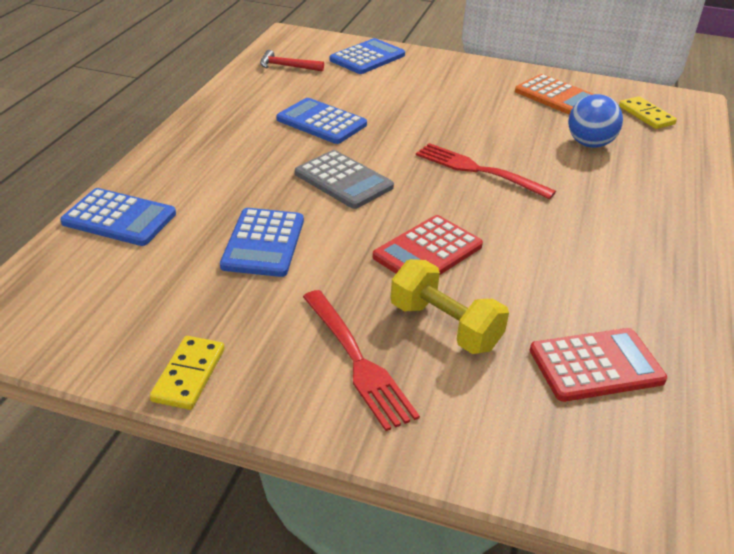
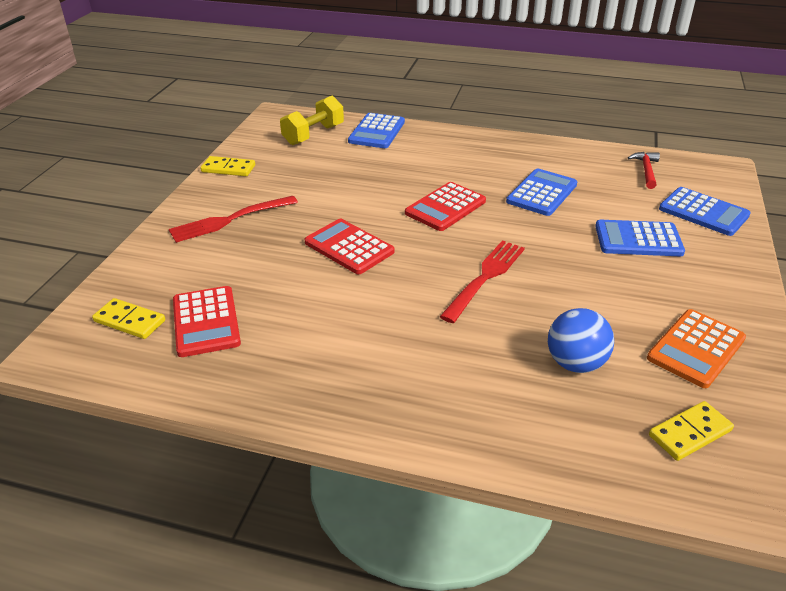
camera: 90 degrees right, 0 degrees up
blue calculator [220,208,304,277] -> blue calculator moved to [595,220,685,256]
grey calculator [295,150,394,209] -> red calculator [405,182,486,231]
yellow dumbbell [390,259,509,354] -> yellow dumbbell moved to [280,96,344,145]
none -> yellow domino [92,298,165,339]

